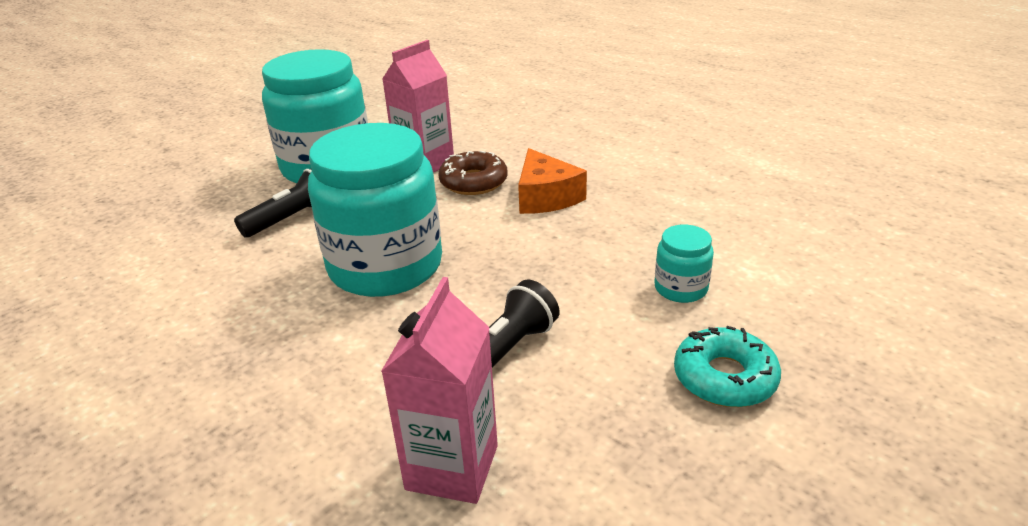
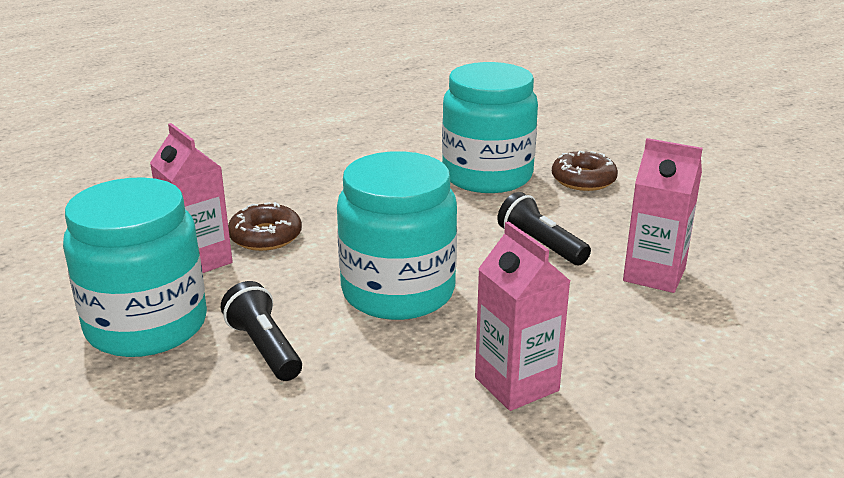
camera: 80 degrees left, 5 degrees down
orange cheese [518,148,587,214] -> none
turquoise jar [654,225,714,303] -> turquoise jar [442,62,538,193], size x2.32
turquoise donut [674,326,781,407] -> brown donut [552,151,618,191]
none -> pink carton [475,221,570,411]

